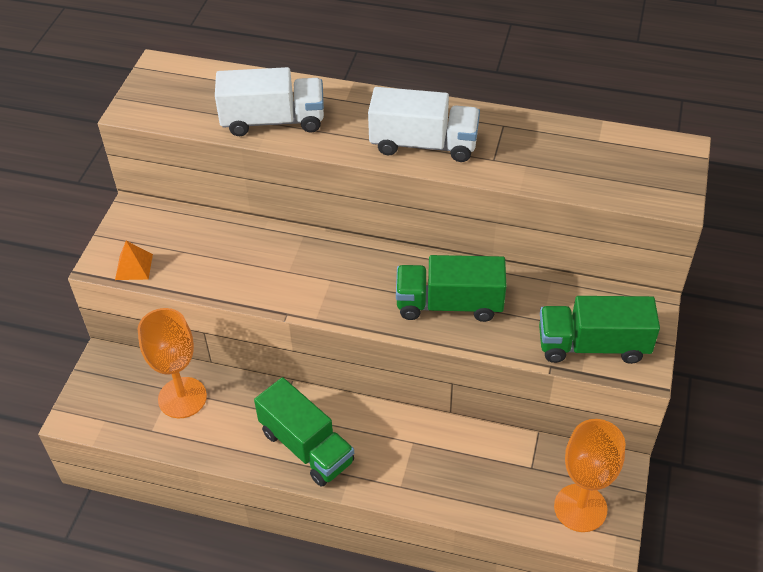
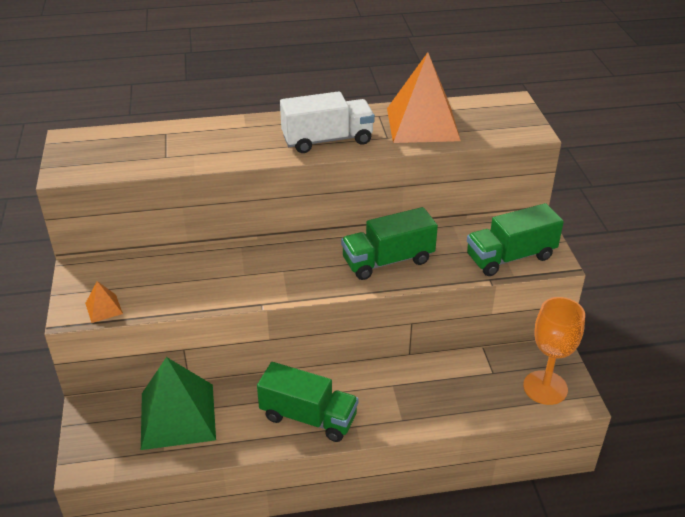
camera: 25 degrees left, 10 degrees down
orange goblet [138,308,207,418] -> green pyramid [141,357,216,450]
white truck [215,67,324,136] -> none
none -> orange pyramid [387,52,461,143]

